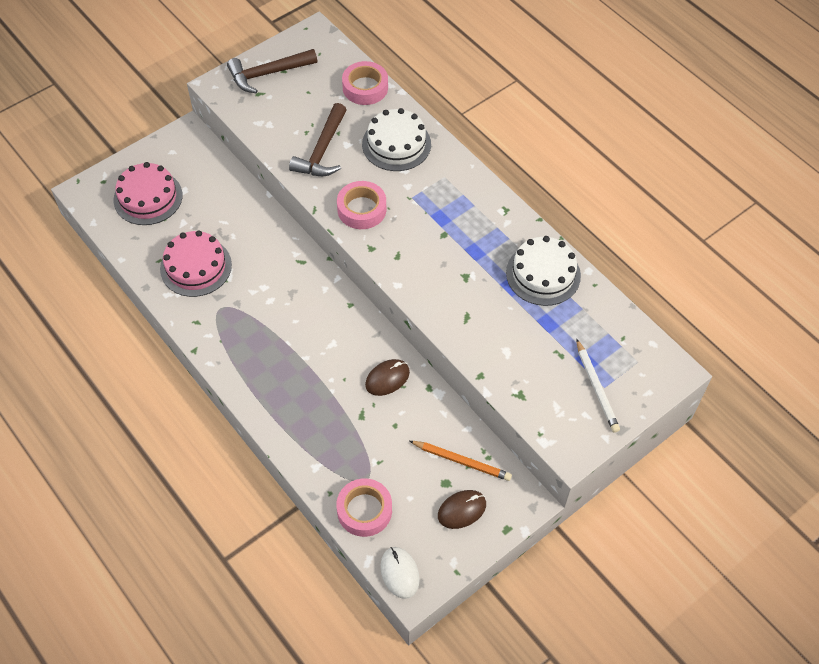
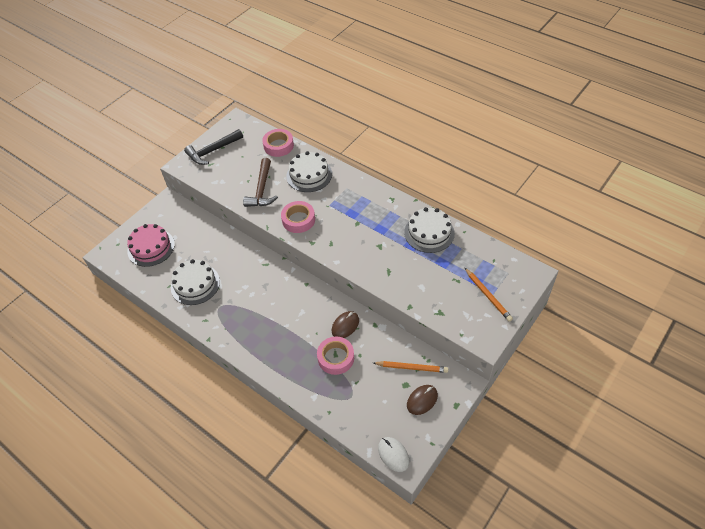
camera: 10 degrees left, 5 degrees down
pink cake [160,230,232,297] -> white cake [171,259,220,305]
brown hammer [227,49,317,93] -> black hammer [184,129,243,165]
pink tape [336,478,392,537] -> pink tape moved to [317,337,354,375]
white pencil [576,339,620,433] -> orange pencil [465,268,513,322]

